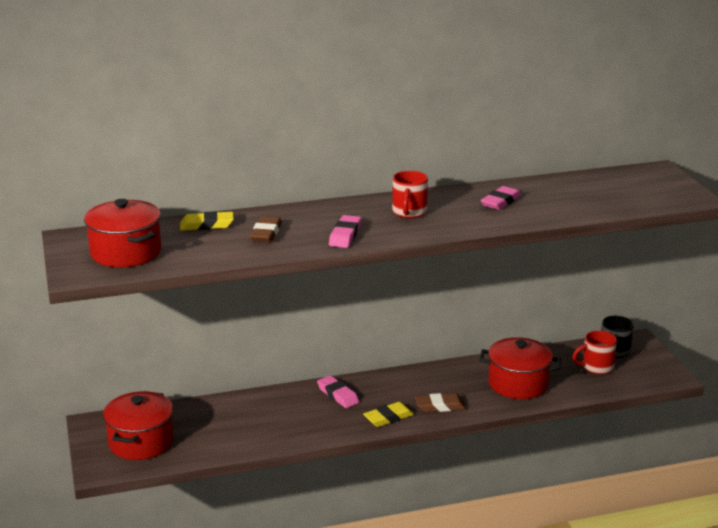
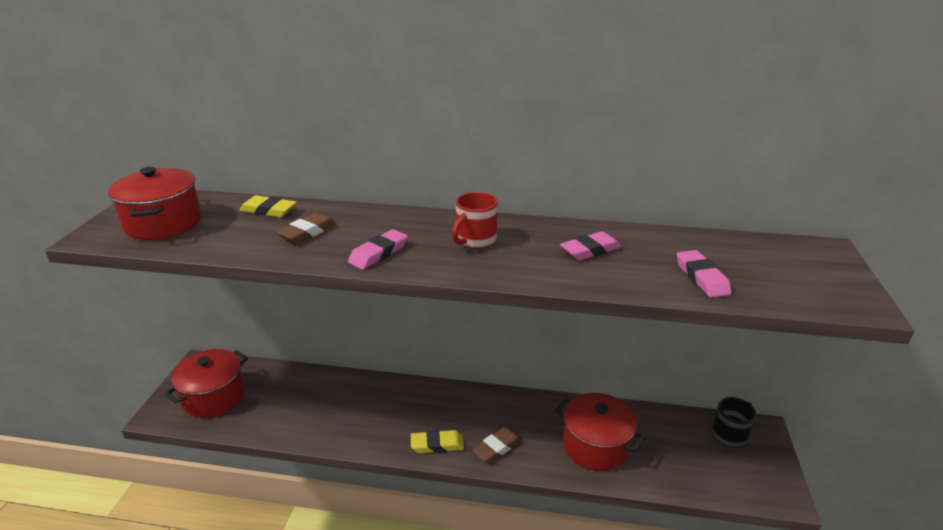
camera: 25 degrees right, 5 degrees up
pink eraser [317,375,359,408] -> pink eraser moved to [677,250,732,298]
brown eraser [415,393,466,412] -> brown eraser turned 60 degrees counterclockwise [472,427,522,463]
red mug [572,331,617,374] -> none

